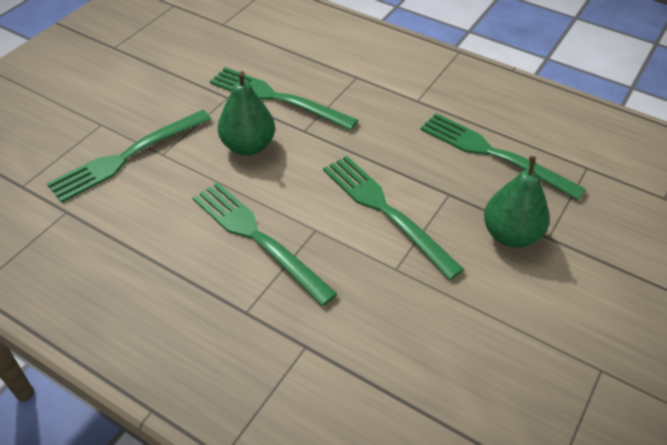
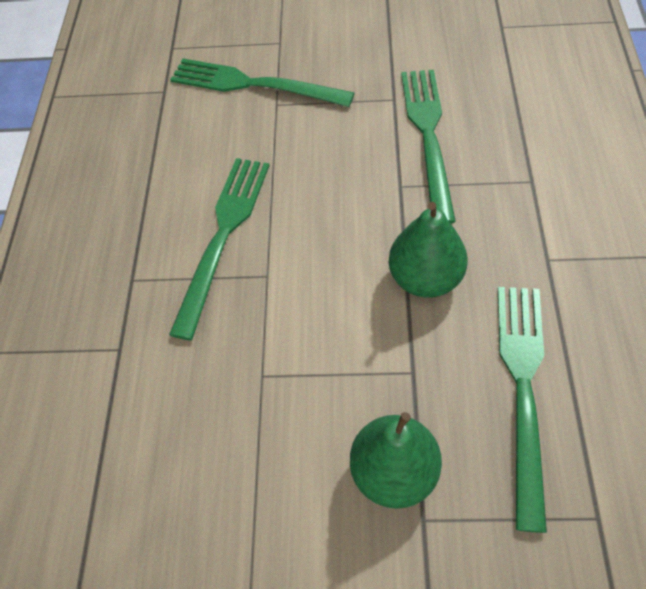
camera: 65 degrees right, 10 degrees up
green pear [218,71,275,156] -> green pear moved to [389,202,468,298]
green fork [323,156,464,280] -> none

